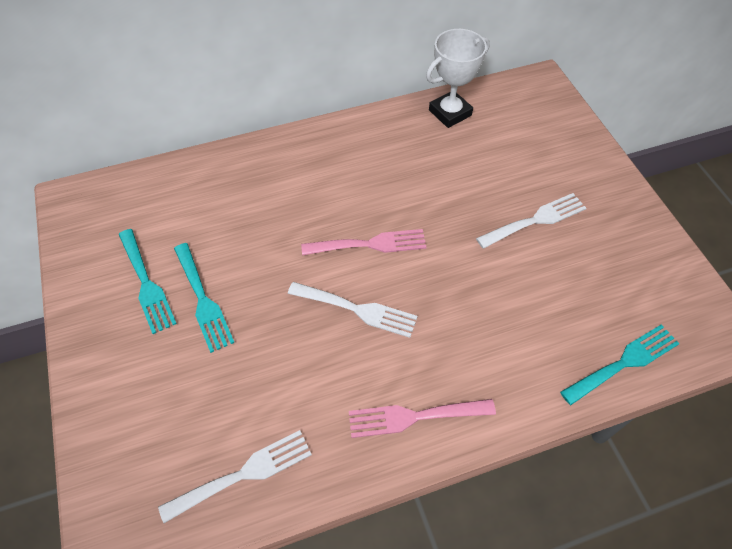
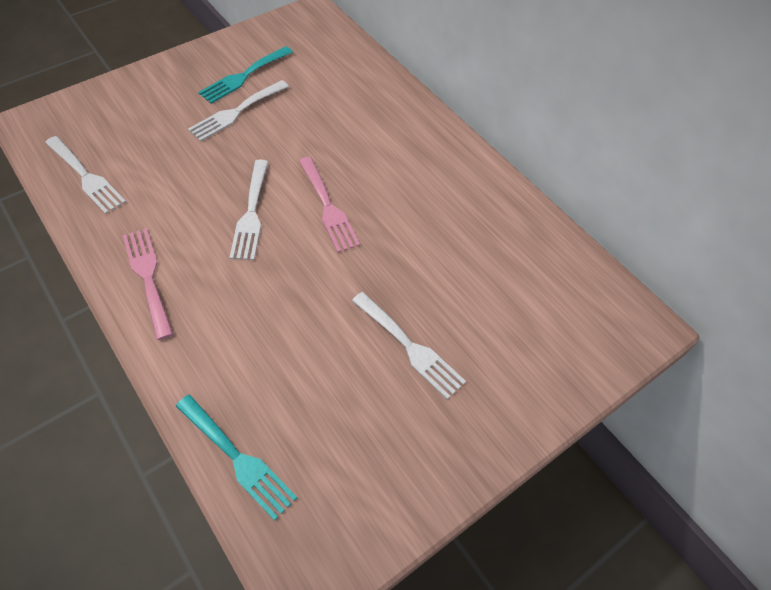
camera: 70 degrees right, 0 degrees up
turquoise fork [174,243,235,353] -> white fork [188,80,289,142]
white trophy [426,29,490,128] -> none

